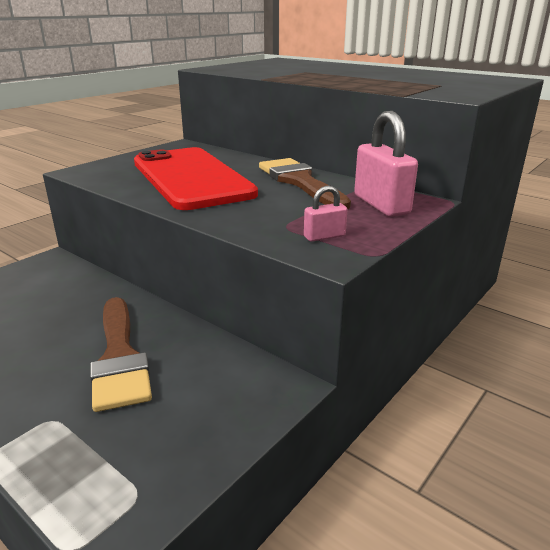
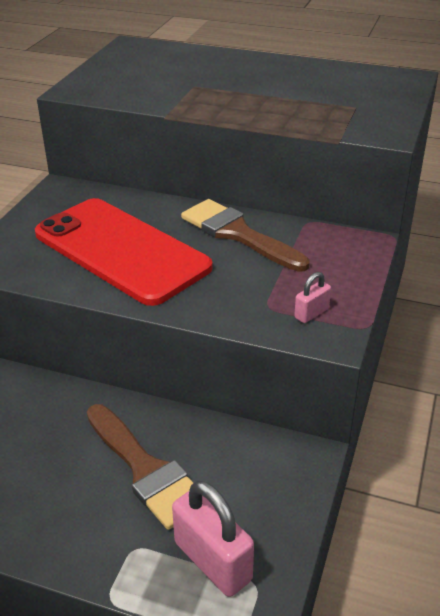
camera: 20 degrees left, 10 degrees up
pink padlock [354,111,418,217] -> pink padlock moved to [172,480,254,597]

